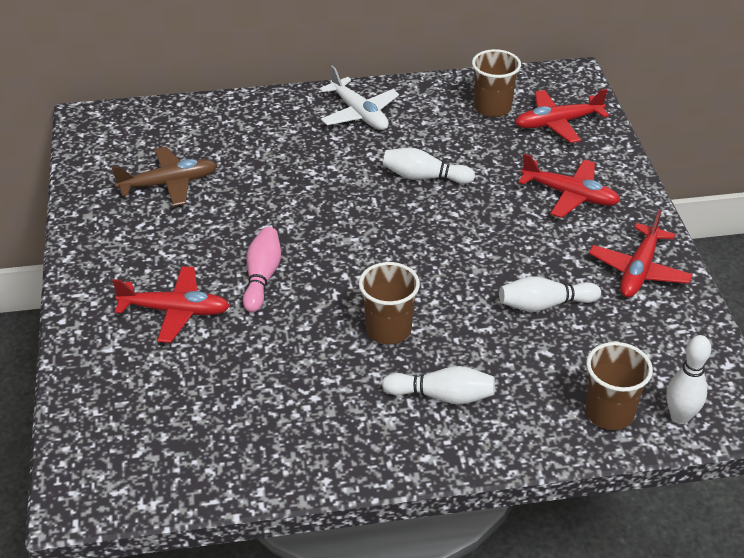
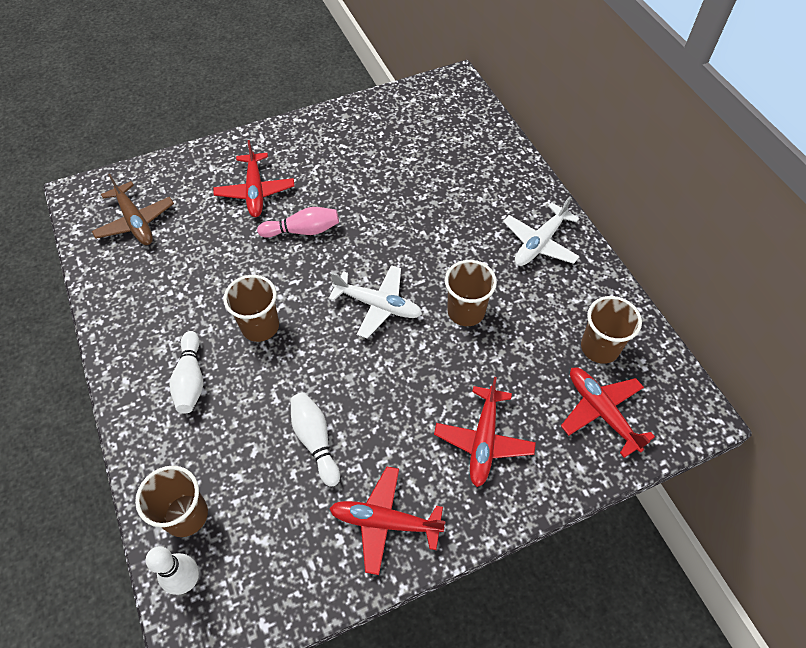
camera: 75 degrees right, 15 degrees up
brown plane [112,147,217,206] -> brown plane moved to [92,174,174,245]
white bowling pin [383,148,475,184] -> brown cup [445,260,497,326]
none -> white plane [328,265,422,338]

